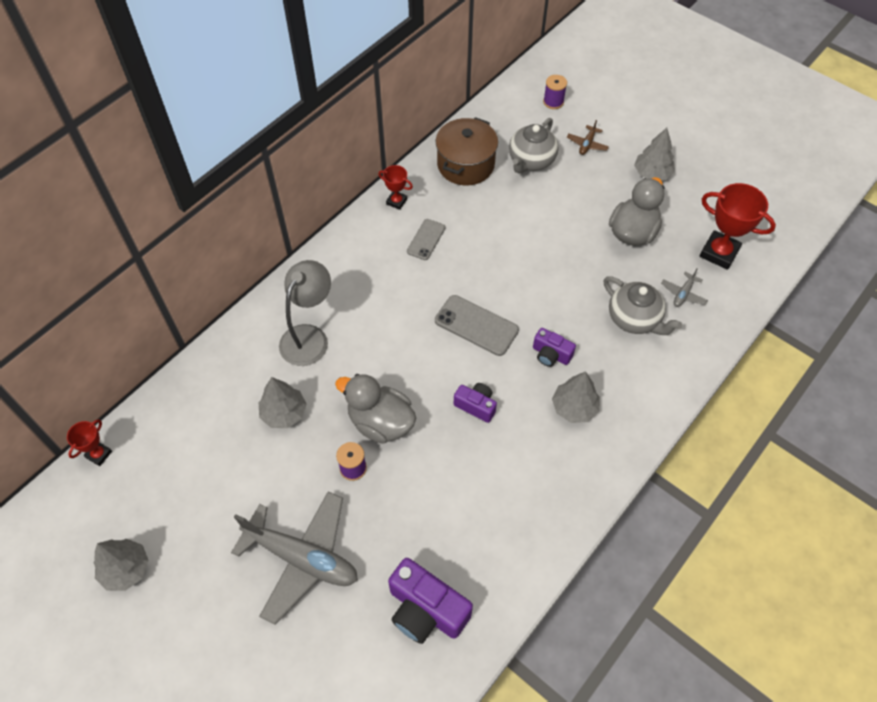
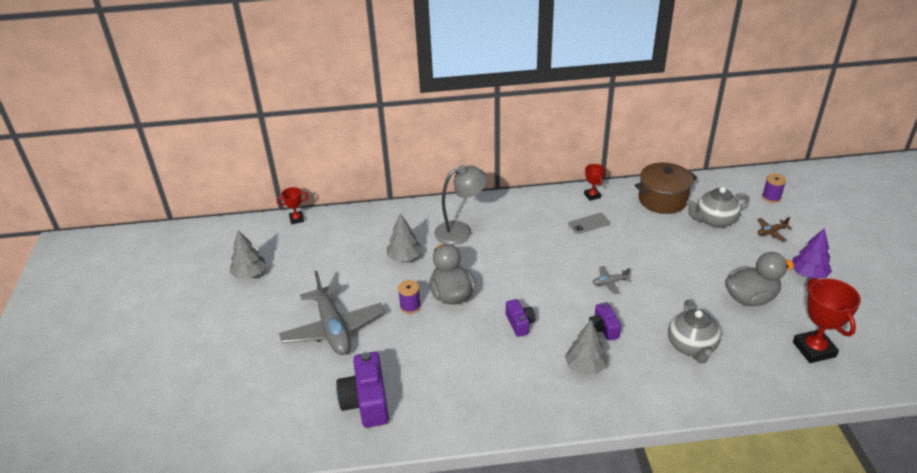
camera: 45 degrees right, 20 degrees down
grey phone [435,295,519,356] -> none
grey tree [634,128,675,180] -> purple tree [792,228,832,279]
grey plane [661,268,708,307] -> grey plane moved to [592,266,631,294]

